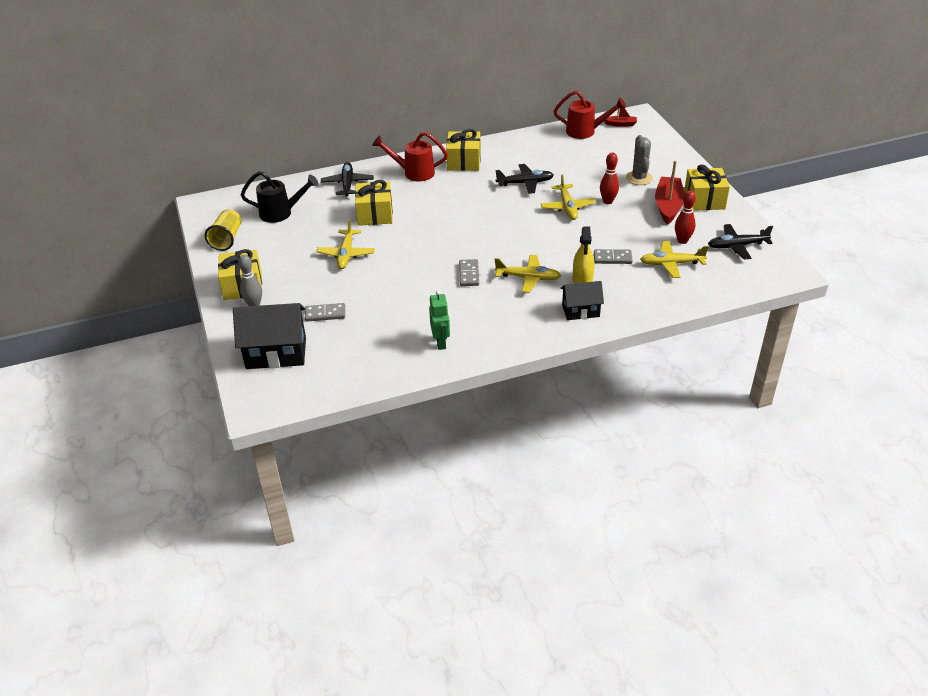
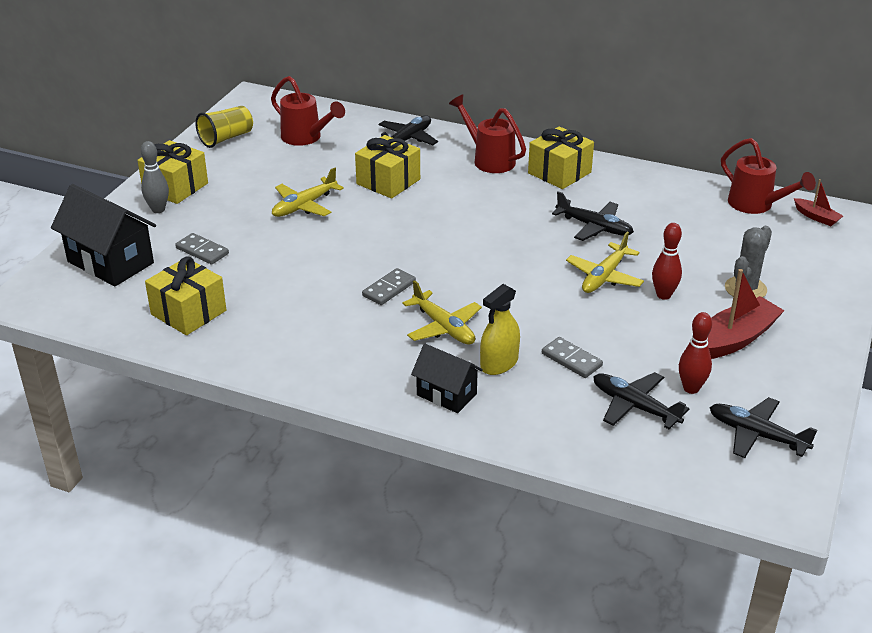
camera: 40 degrees right, 5 degrees down
black watering can [241,171,319,223] -> red watering can [271,76,345,146]
green robot [429,290,450,350] -> none
yellow plane [640,241,708,278] -> black plane [593,372,689,429]
yellow gift [684,164,730,211] -> yellow gift moved to [145,257,226,335]

